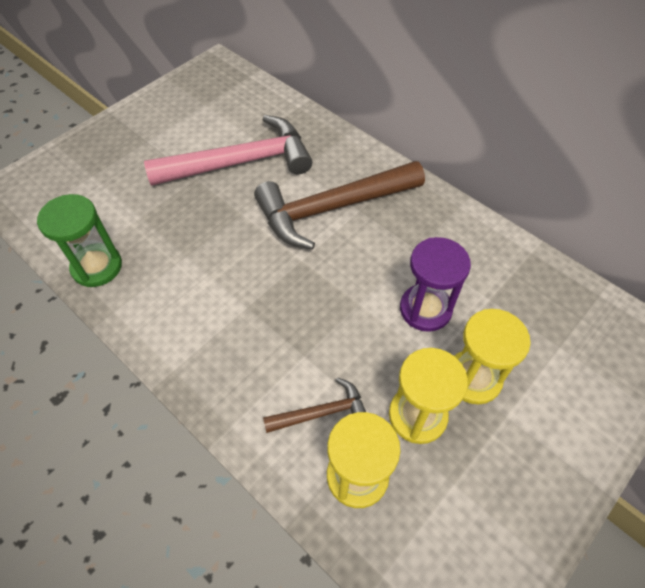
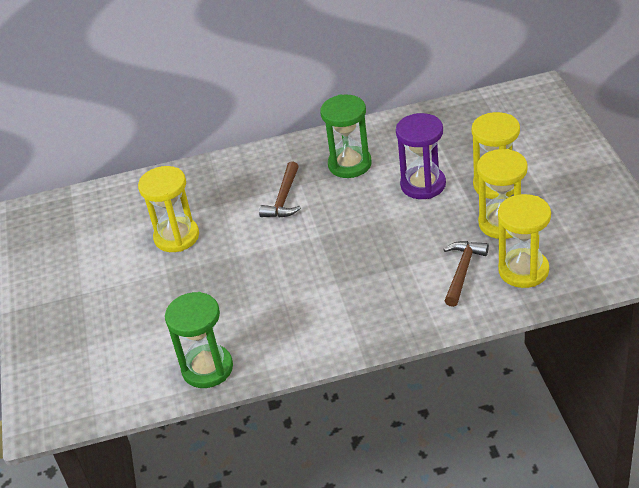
camera: 50 degrees left, 15 degrees down
pink hammer [144,115,312,186] -> yellow hourglass [138,166,199,252]
brown hammer [254,161,425,250] -> brown hammer [259,161,301,218], size x0.48
none -> green hourglass [320,95,372,178]

